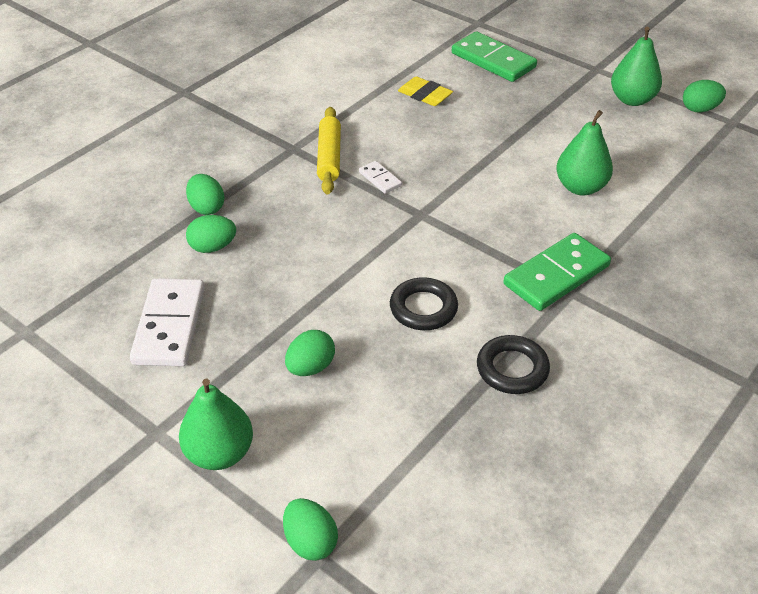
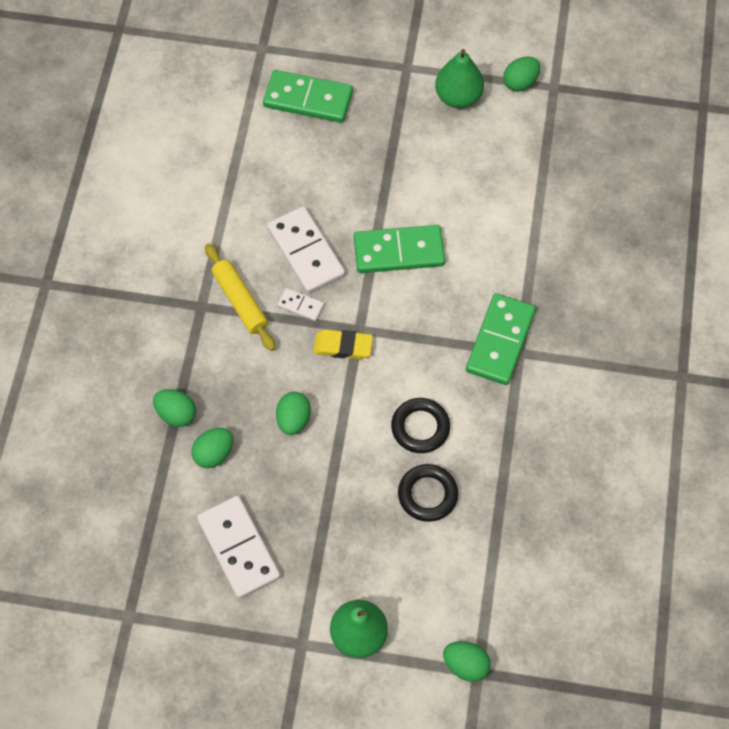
camera: 30 degrees left, 20 degrees up
green egg [285,330,335,376] -> green egg moved to [276,392,311,435]
yellow eraser [398,76,453,106] -> yellow eraser moved to [313,329,373,359]
black ring [477,335,550,394] -> black ring moved to [398,464,458,522]
green pear [556,110,613,196] -> none
none -> white domino [267,206,345,294]
none -> green domino [354,225,445,273]

